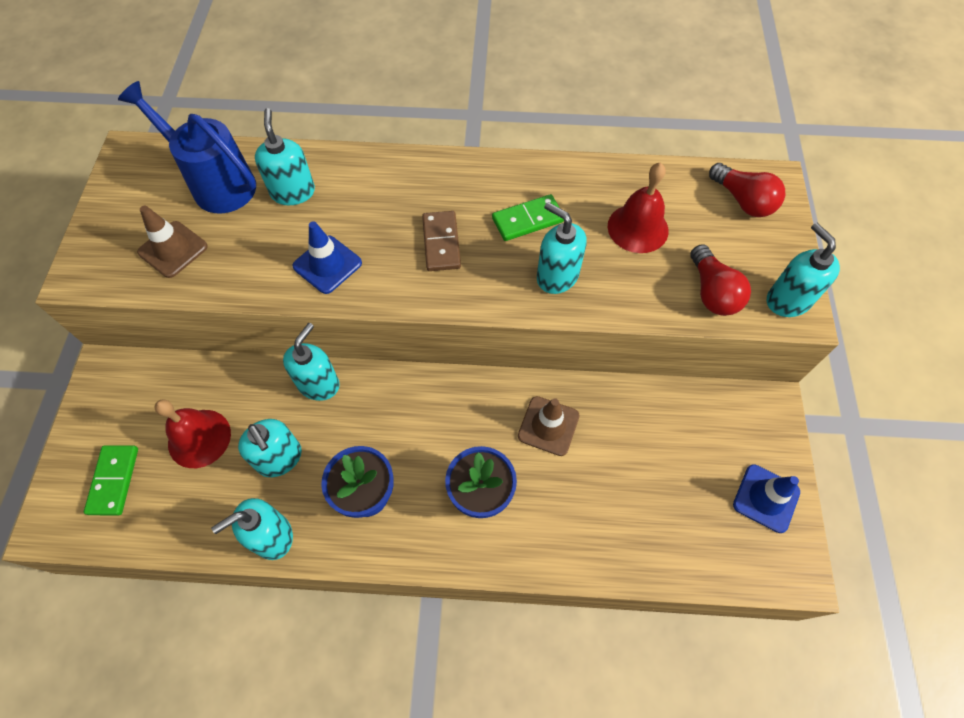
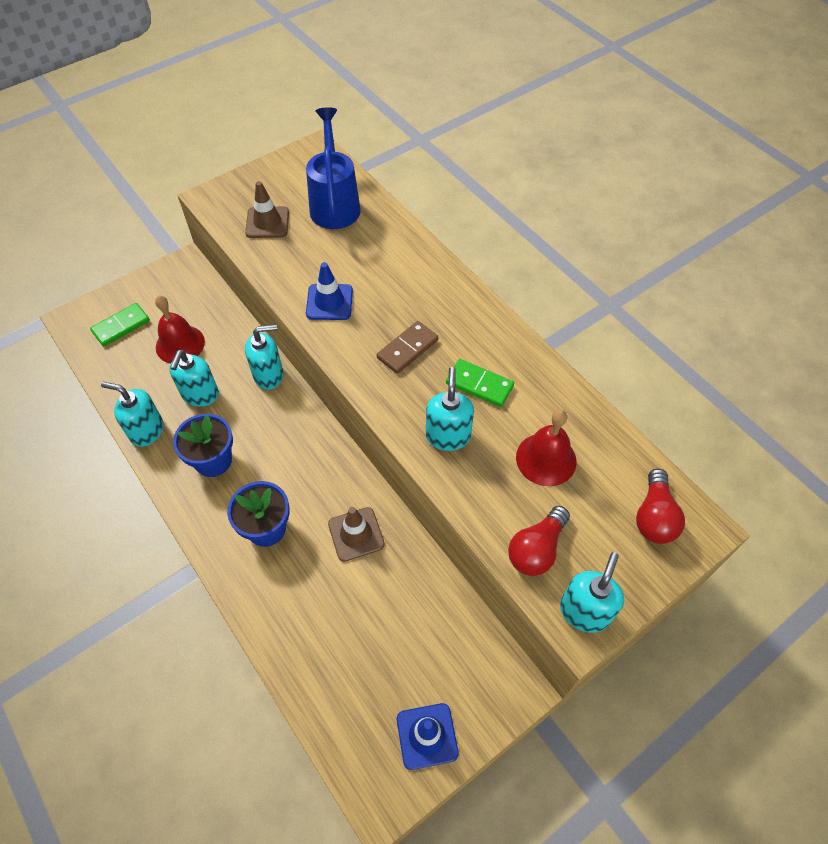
camera: 50 degrees right, 5 degrees down
turquoise soap dispenser [255,108,315,205] -> none

